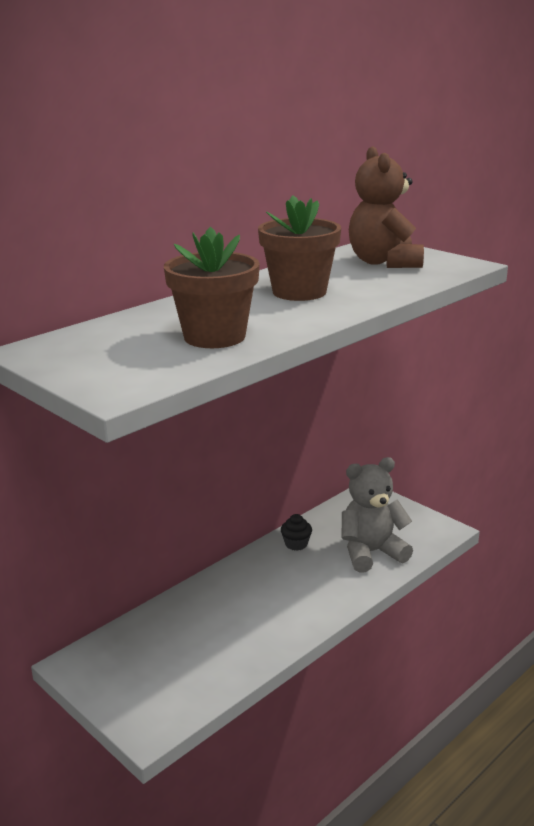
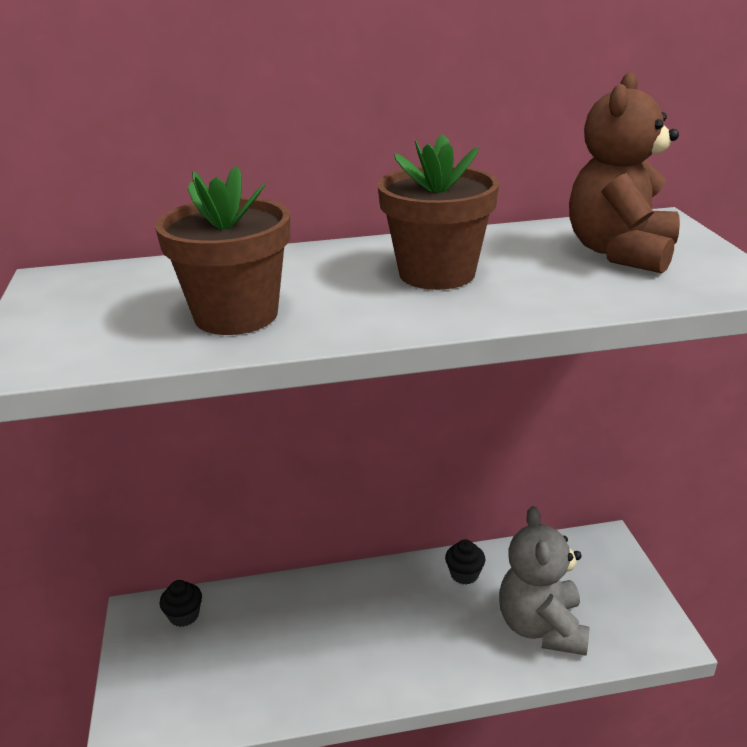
camera: 35 degrees right, 5 degrees up
grey teddy bear [342,457,413,573] -> grey teddy bear turned 105 degrees counterclockwise [499,506,589,655]
none -> black cupcake [160,580,202,627]

